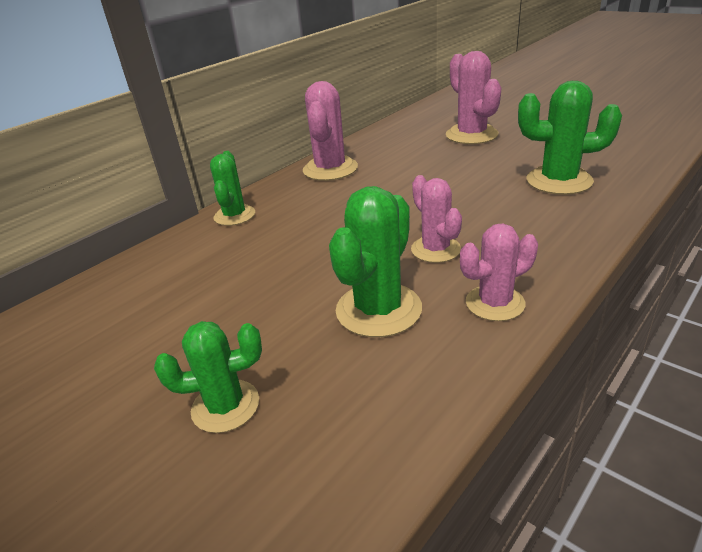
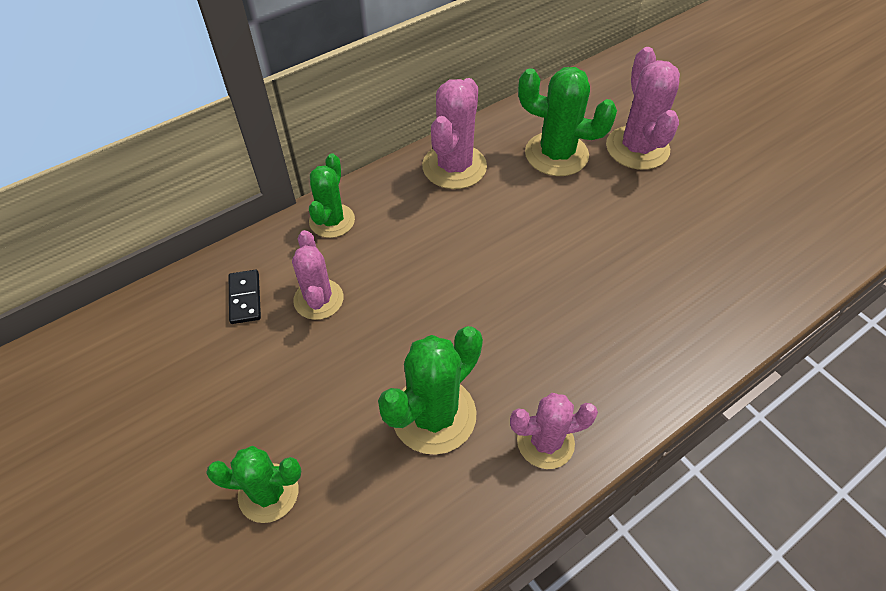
camera: 10 degrees right, 20 degrees up
pink cactus [411,175,462,263] -> pink cactus moved to [292,230,343,320]
green cactus [518,81,622,195] -> green cactus moved to [518,67,617,176]
none -> black domino [229,270,261,324]

